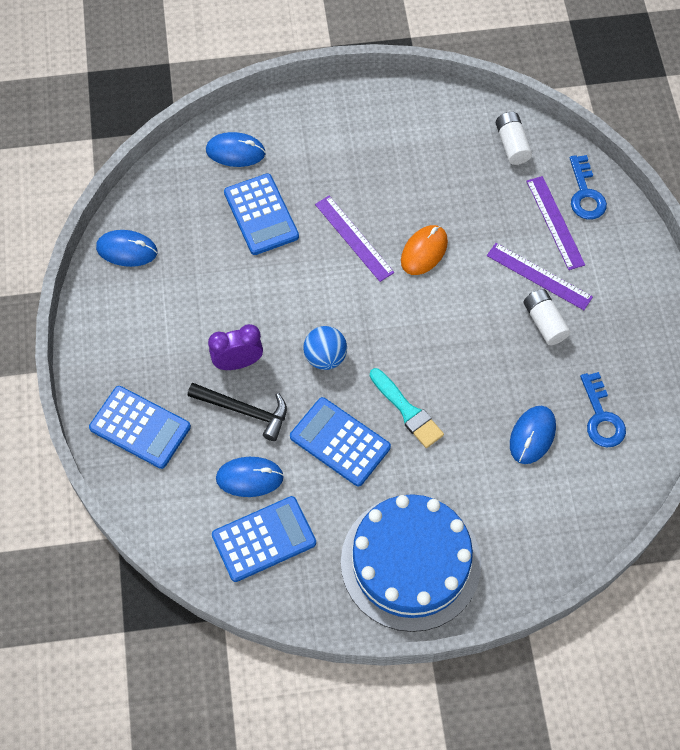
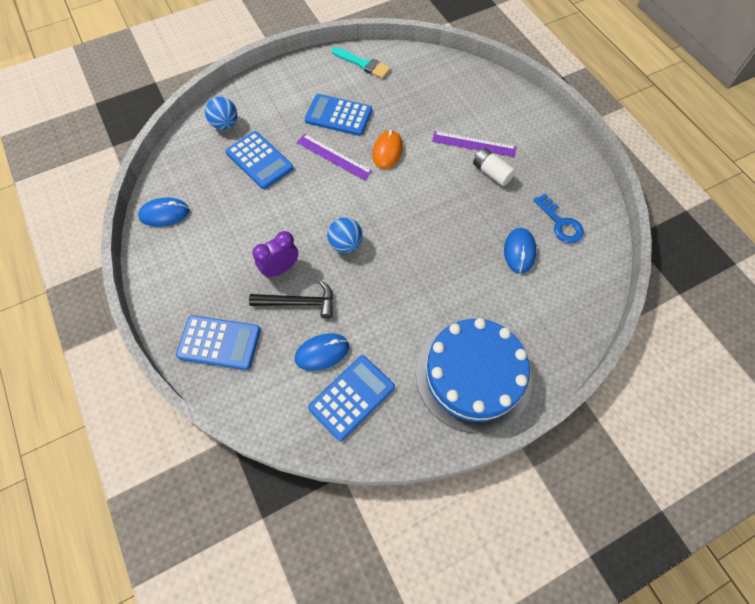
camera: 20 degrees left, 0 degrees up
blue mouse [206,132,266,167] -> blue ball [205,97,237,130]
blue calculator [290,397,391,487] -> blue calculator moved to [305,94,372,136]
turquoise brush [370,368,444,448] -> turquoise brush moved to [332,47,391,79]
white battery [496,112,532,165] -> none
purple ruler [526,176,585,270] -> none
blue key [570,155,607,220] -> none

